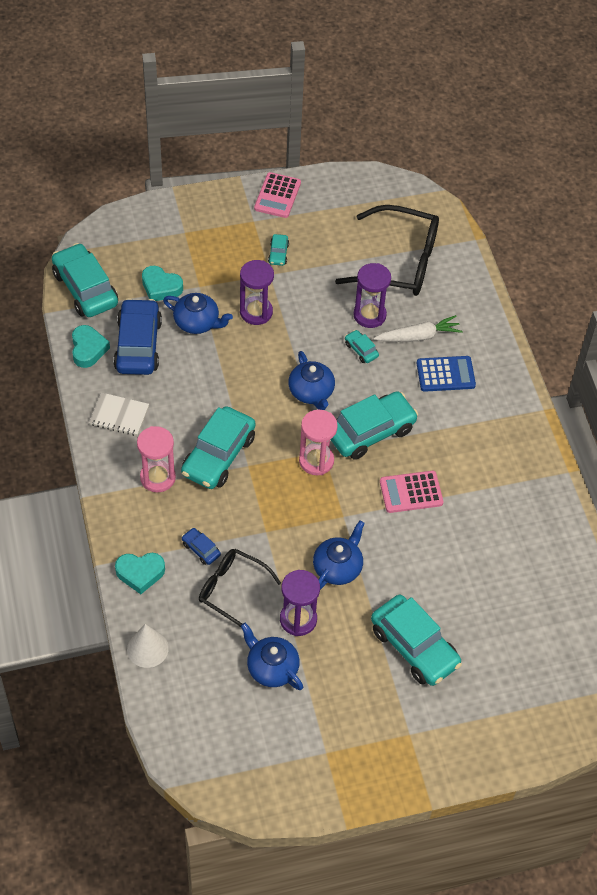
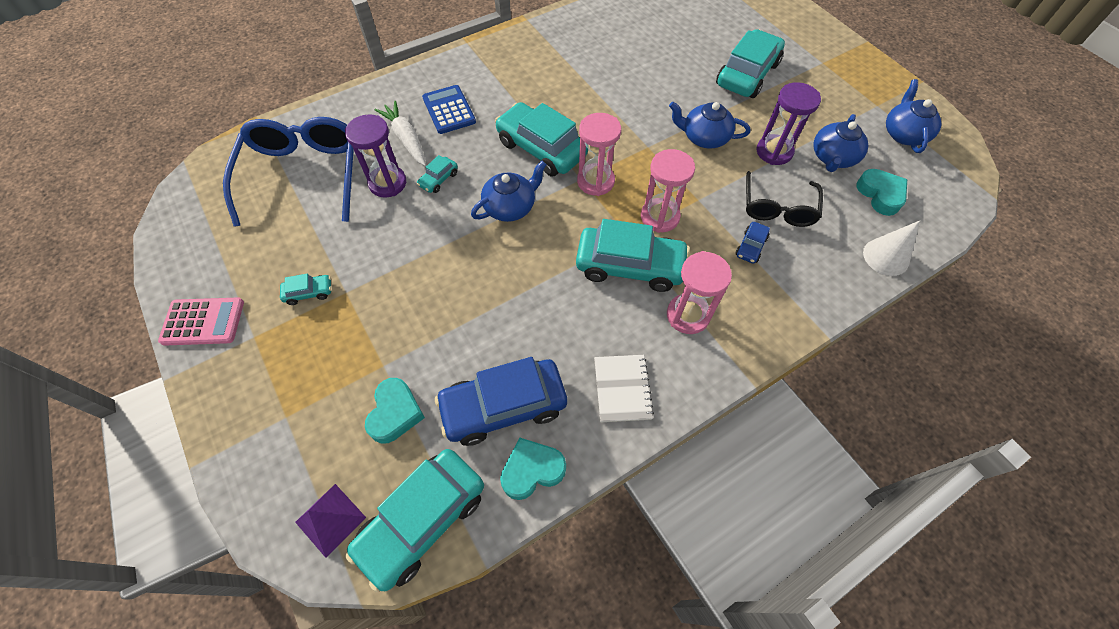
camera: 105 degrees left, 5 degrees up
turquoise heart [115,553,165,594] -> turquoise heart moved to [856,169,907,216]
blue teapot [163,293,233,334] -> blue teapot moved to [886,79,942,153]
purple hourglass [240,260,274,325] -> none
black glasses [335,205,439,296] -> blue glasses [223,117,354,227]
pink calculator [380,471,443,513] -> none
none -> purple pyramid [295,484,366,558]
none -> pink hourglass [641,149,695,233]

